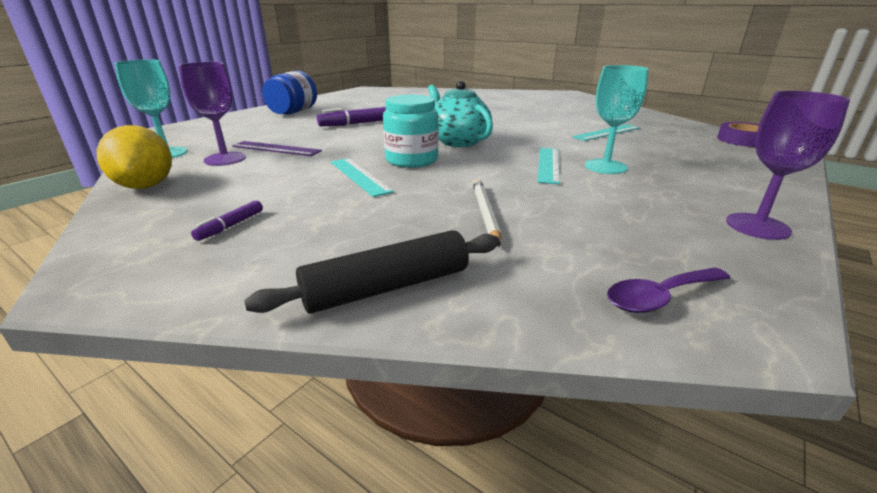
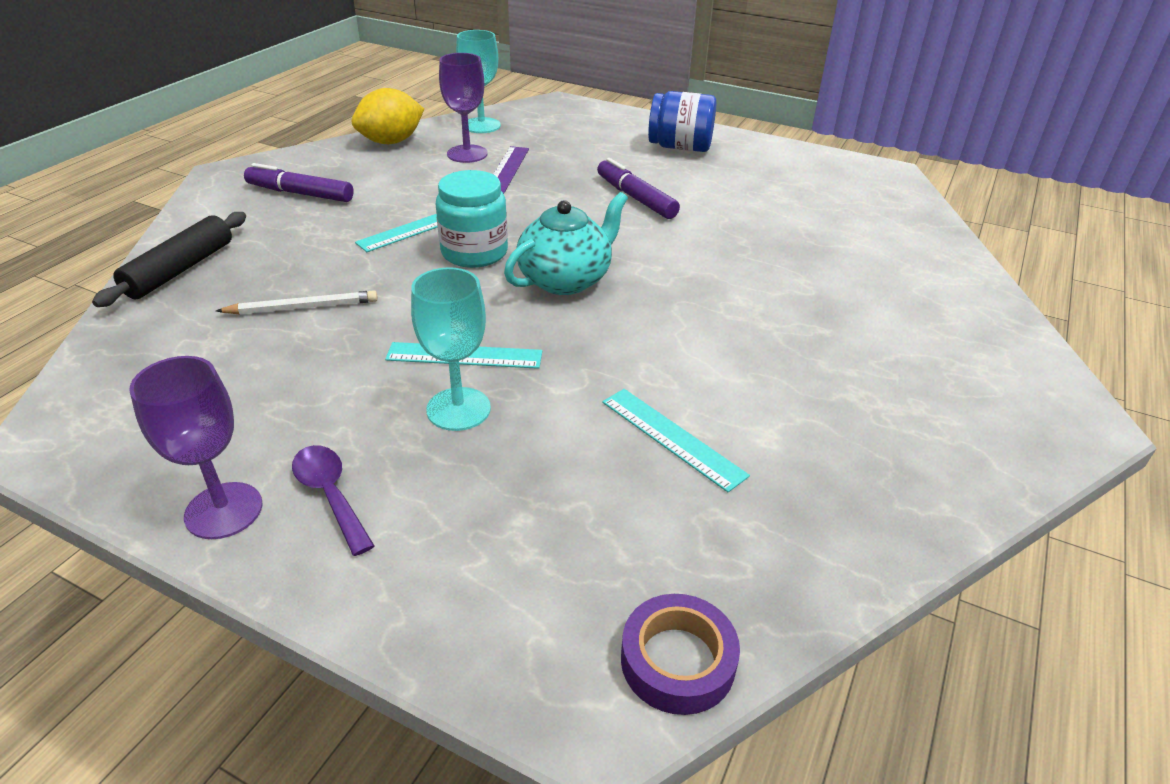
camera: 80 degrees right, 10 degrees up
purple marker [191,200,263,241] -> purple marker [244,163,354,202], size x1.85
black rolling pin [244,230,499,314] -> black rolling pin turned 60 degrees clockwise [92,212,246,307]
purple spoon [607,267,730,313] -> purple spoon moved to [292,445,374,556]

